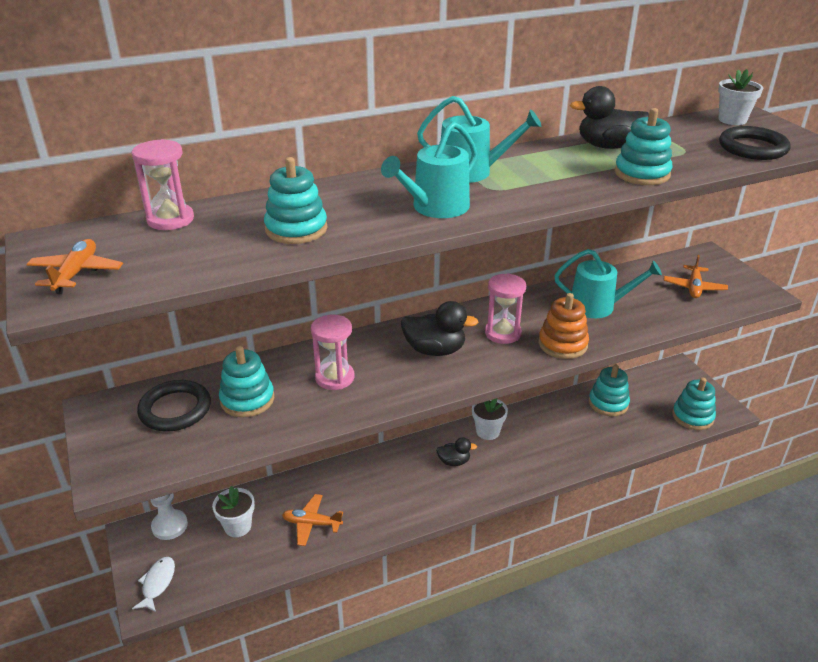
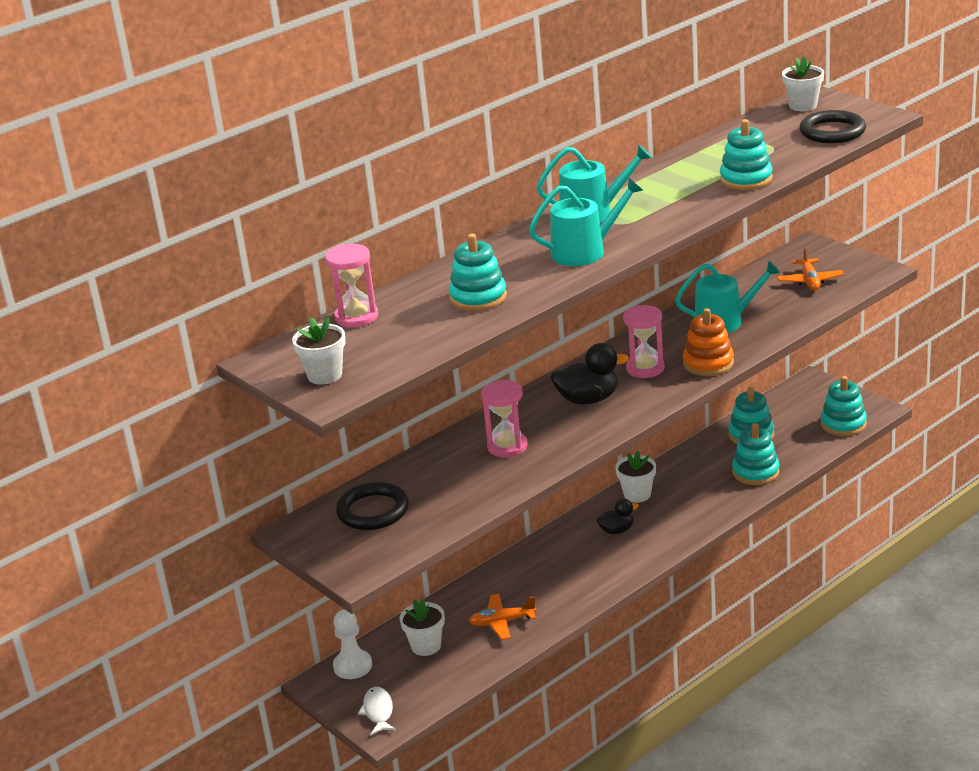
camera: 15 degrees left, 5 degrees down
orange plane [26,239,123,294] -> white flower pot [292,317,346,385]
turquoise stacking toy [219,346,274,417] -> turquoise stacking toy moved to [732,423,780,485]
turquoise watering can [381,122,477,218] -> turquoise watering can turned 135 degrees counterclockwise [529,178,643,266]
black duck [570,86,649,149] -> none

